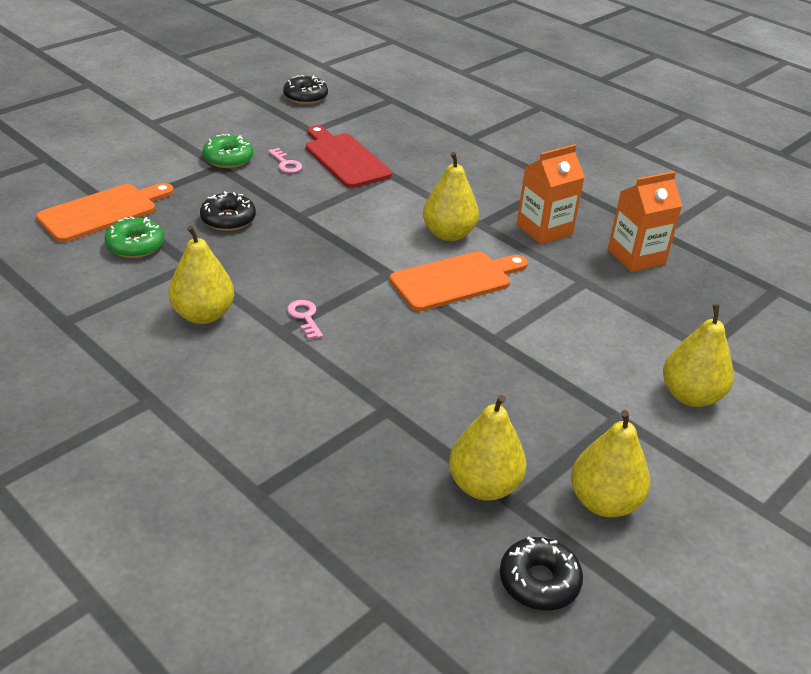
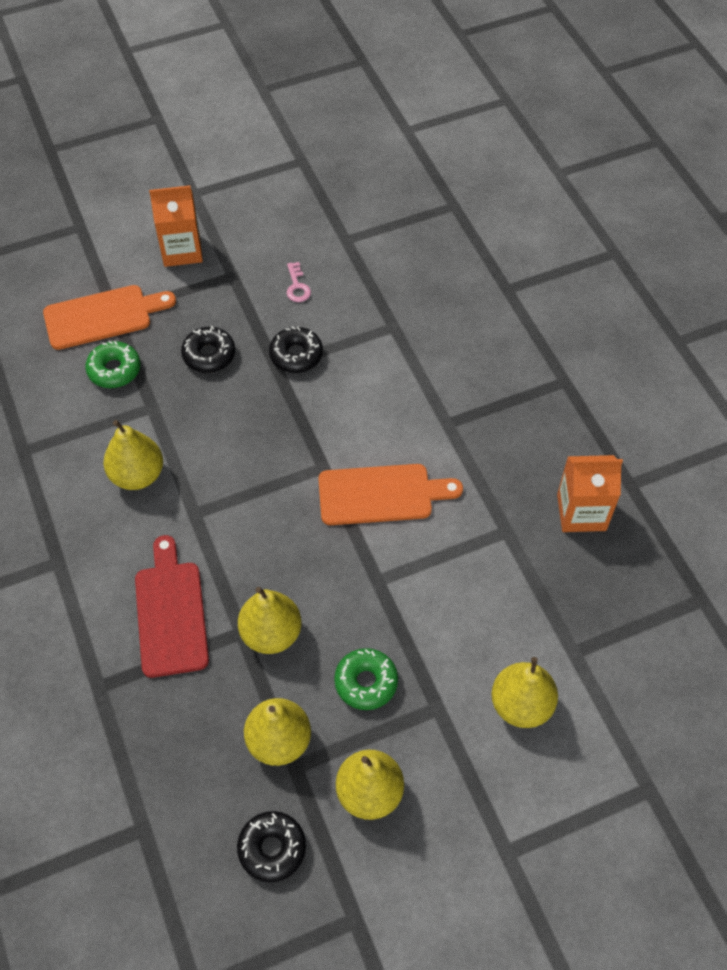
camera: 25 degrees right, 20 degrees up
green donut [202,134,253,168] -> green donut moved to [334,648,398,710]
black donut [283,75,328,104] -> black donut moved to [269,327,323,373]
pink key [287,300,323,340] -> none
red cutting board [306,125,392,188] -> red cutting board moved to [135,535,209,678]
yellow pear [423,152,479,241] -> yellow pear moved to [238,587,302,654]
orange carton [517,144,585,245] -> orange carton moved to [149,185,203,267]

